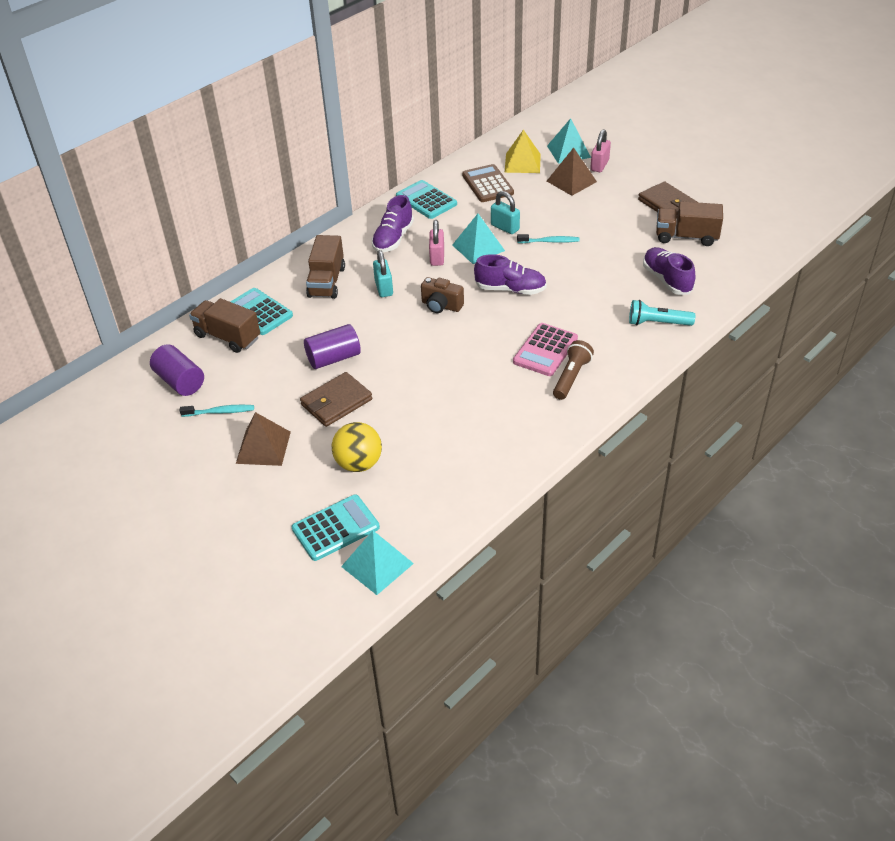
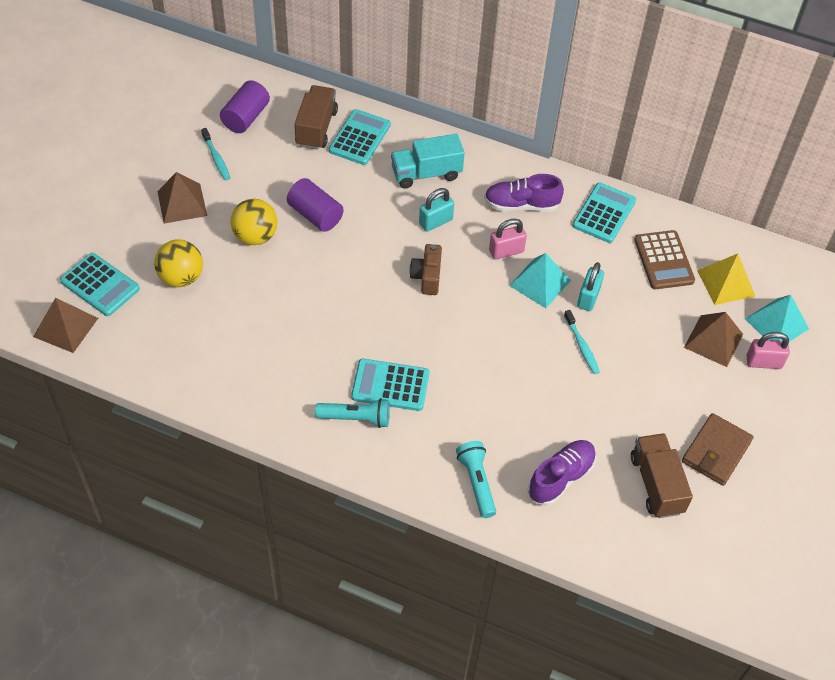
camera: 65 degrees right, 10 degrees up
brown wallet [300,372,372,427] -> yellow ball [231,199,278,245]
brown truck [306,235,345,299] -> turquoise truck [391,134,465,189]
turquoise pyramid [341,531,414,595] -> brown pyramid [33,298,98,353]
brown calculator [462,164,514,202] -> brown calculator turned 120 degrees clockwise [634,230,695,289]
purple shoe [474,254,547,295] -> none
pink calculator [513,323,578,376] -> turquoise calculator [351,359,429,411]
brown flashlight [553,340,594,400] -> turquoise flashlight [315,398,390,428]

